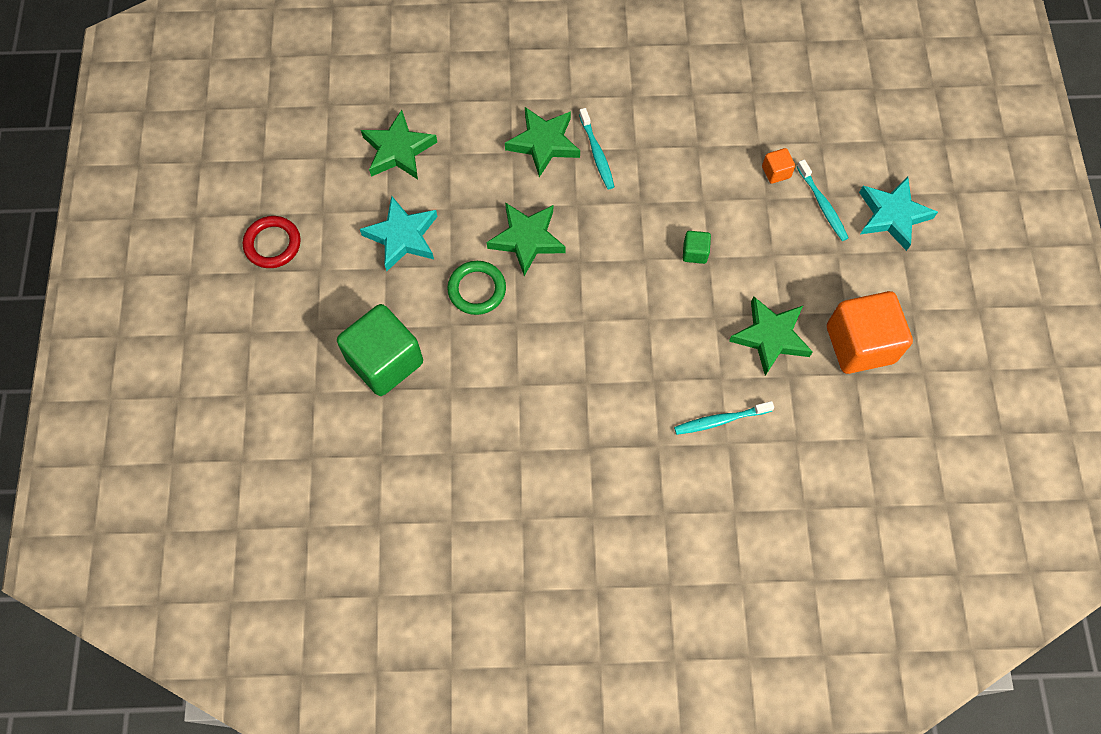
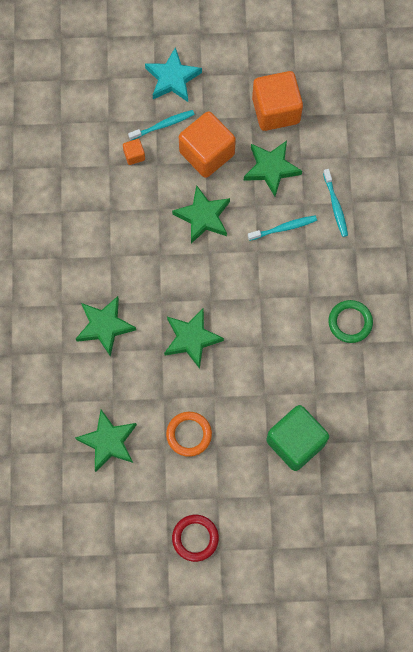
camera: 90 degrees left, 5 degrees up
turquoise star [360,196,437,271] -> orange ring [166,412,212,457]
green ring [447,261,506,315] -> green ring moved to [328,300,373,343]
turquoise toothbrush [579,108,614,189] -> turquoise toothbrush moved to [248,215,317,241]
green cube [683,231,711,264] -> green star [172,185,230,243]
none -> orange cube [179,111,236,178]

